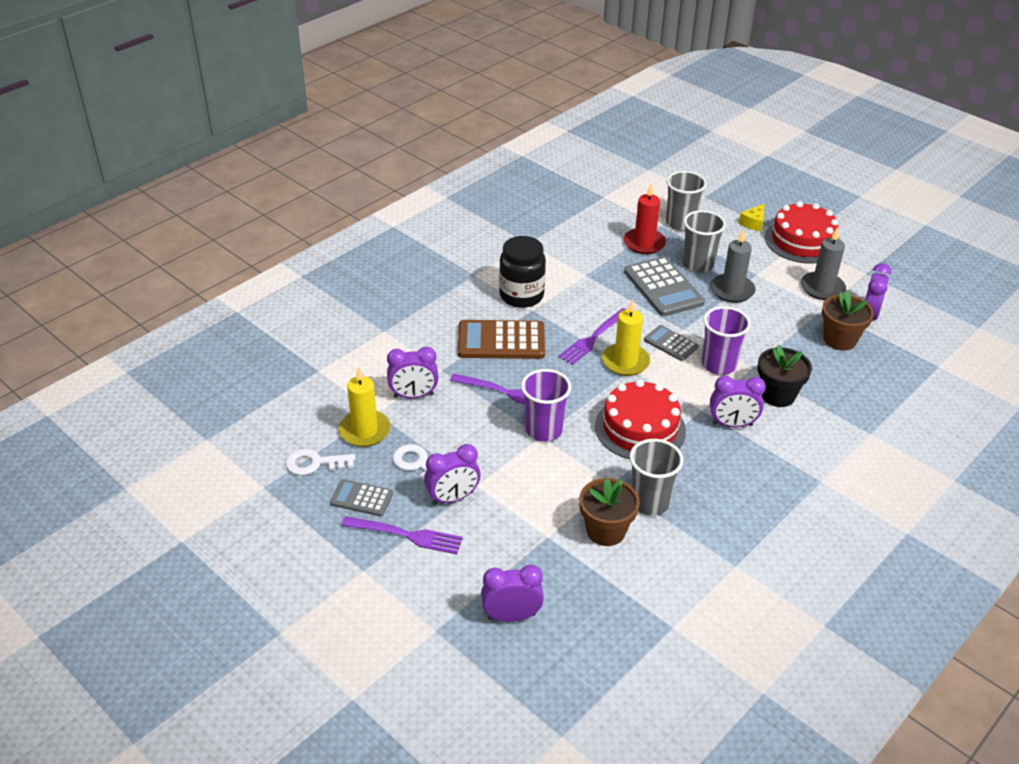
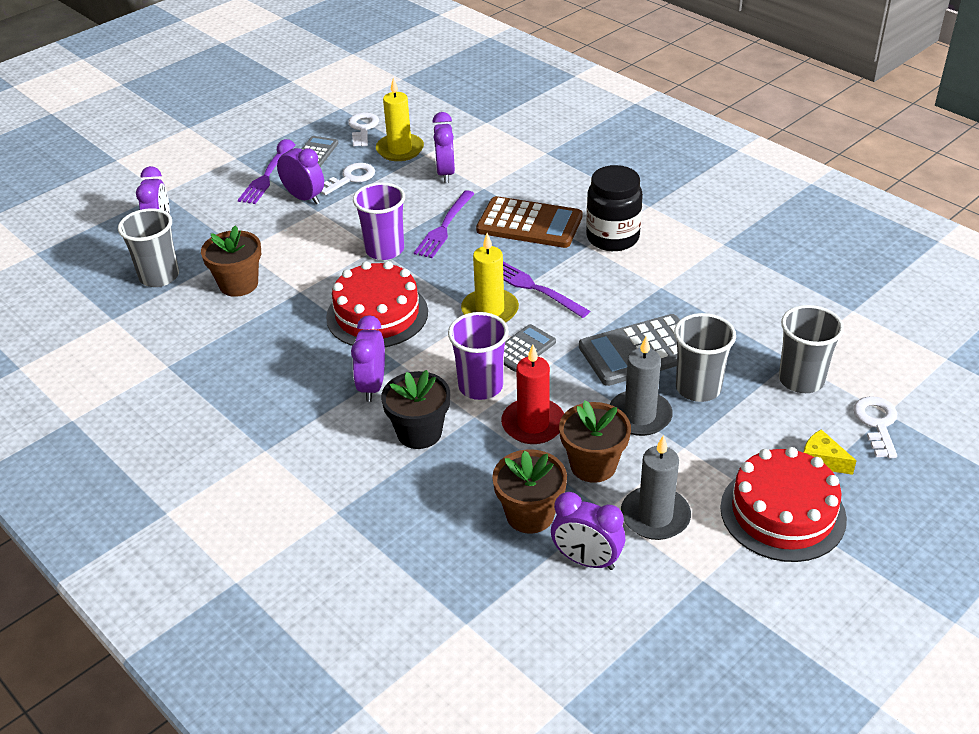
camera: 95 degrees right, 0 degrees up
purple clock [424,444,480,505] -> purple clock turned 150 degrees clockwise [277,139,324,205]
brown calculator [458,320,545,359] -> brown calculator turned 105 degrees clockwise [476,196,583,248]
red candle [623,183,666,254] -> red candle moved to [501,345,564,444]
grey cup [630,439,684,516] -> grey cup moved to [118,208,179,287]
none -> brown flower pot [559,400,631,483]
none -> white key [853,396,897,458]

